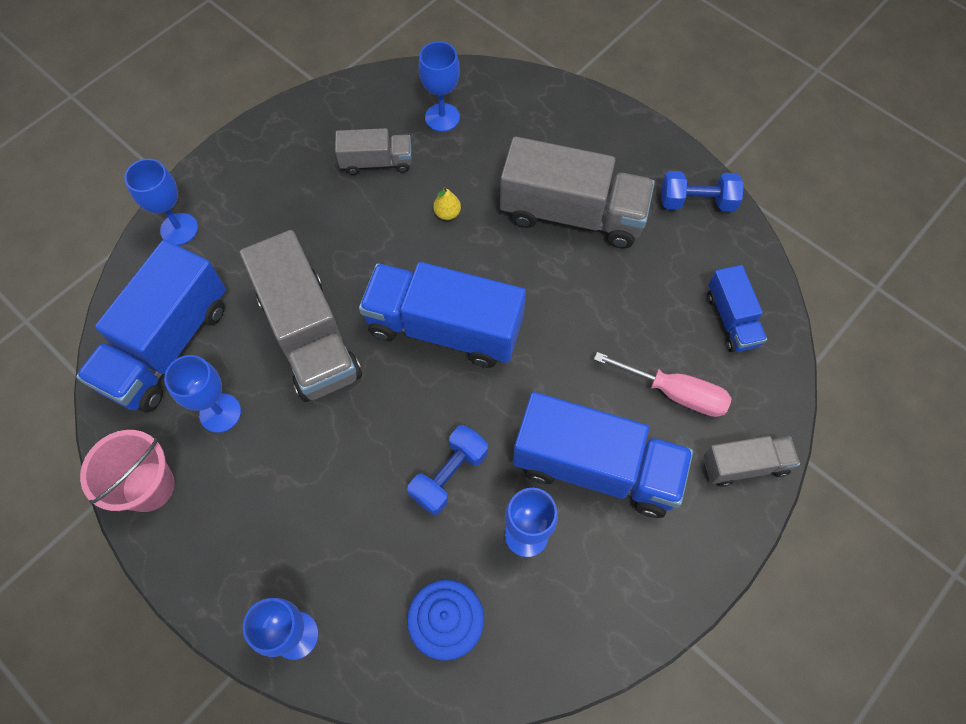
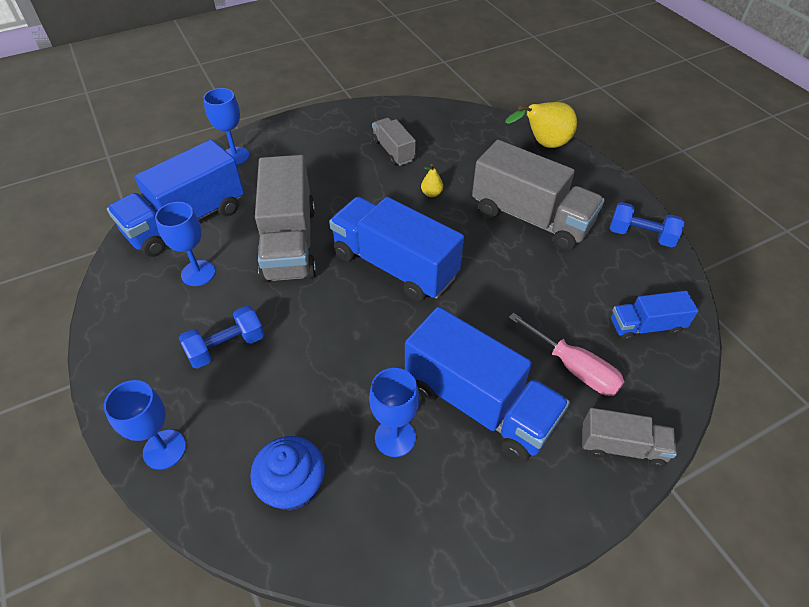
camera: 20 degrees right, 15 degrees down
pink bucket [80,430,175,512] -> none
grey truck [335,128,412,175] -> grey truck turned 135 degrees counterclockwise [372,118,416,166]
blue dumbbell [407,425,488,515] -> blue dumbbell moved to [179,305,265,369]
blue goblet [419,41,460,132] -> none
blue truck [707,265,767,352] -> blue truck turned 75 degrees clockwise [611,291,699,342]
none -> yellow pear [505,102,577,148]

